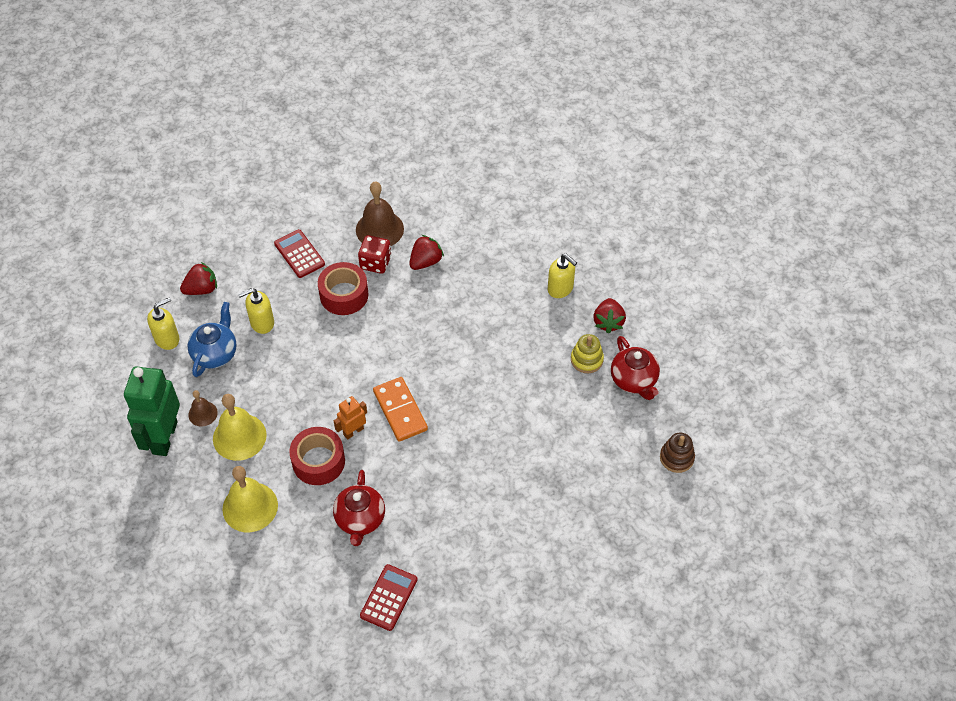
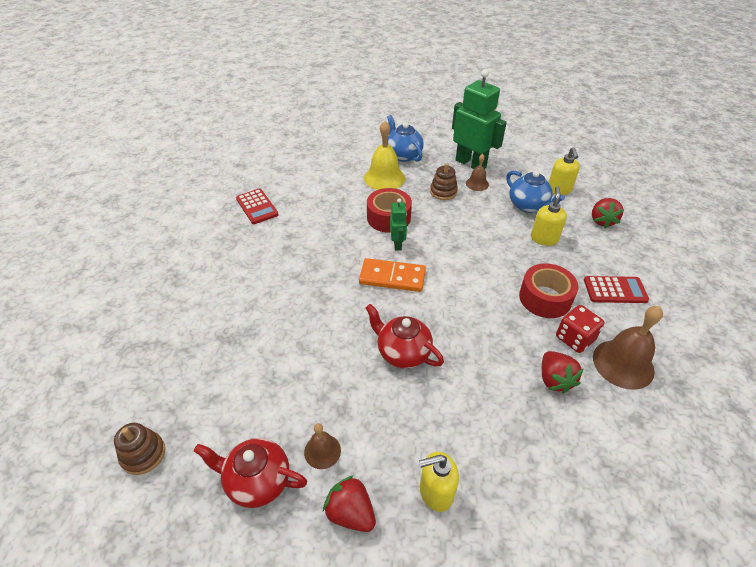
camera: 125 degrees right, 10 degrees down
yellow bell [213,394,267,461] -> brown stacking toy [430,163,458,200]
red teapot [333,470,385,546] -> red teapot moved to [365,304,444,369]
orange robot [334,396,367,439] -> green robot [390,198,407,251]
yellow stacking toy [571,334,604,373] -> brown bell [304,423,341,469]
none -> blue teapot [387,115,424,162]

